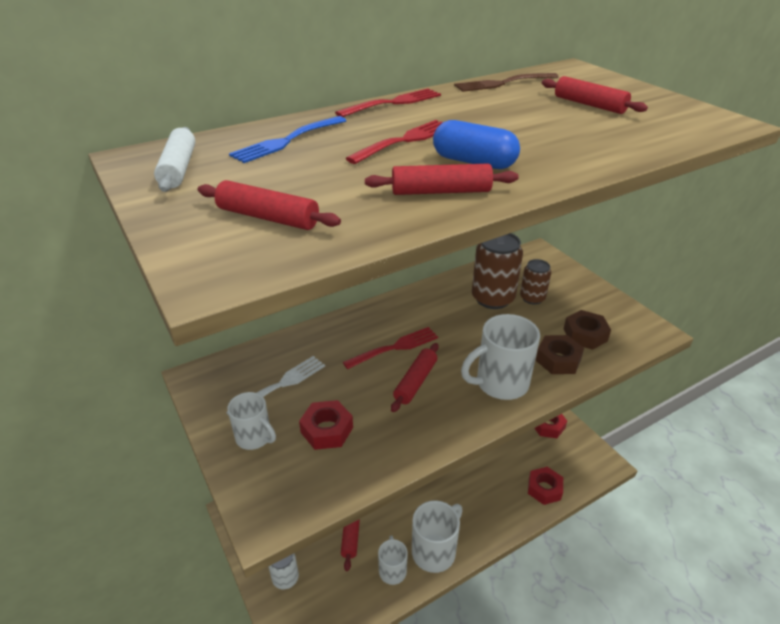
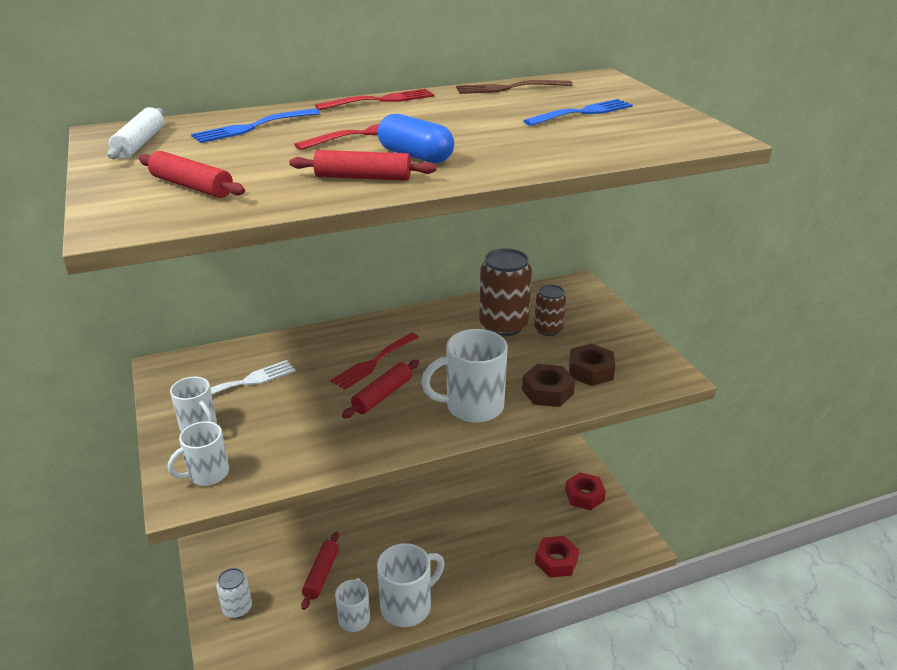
camera: 10 degrees right, 5 degrees down
red nut [299,400,353,450] -> none
red fork [343,327,438,369] -> red fork turned 150 degrees clockwise [331,333,419,390]
red rolling pin [542,76,648,114] -> blue fork [523,99,633,126]
none -> white mug [168,421,229,486]

